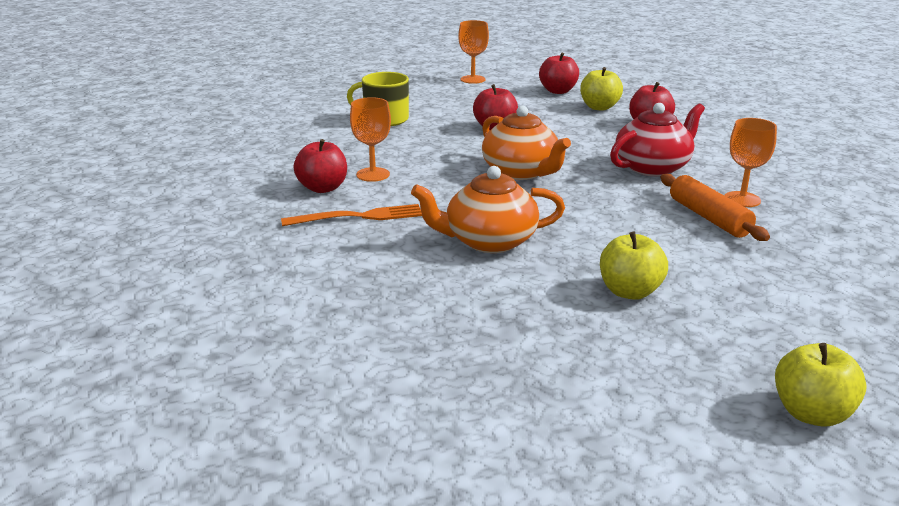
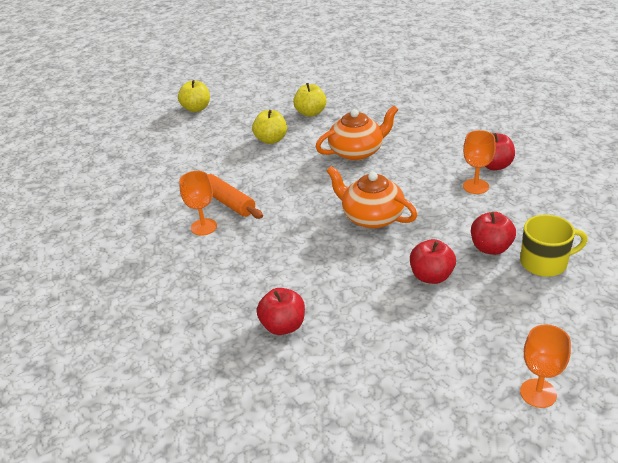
camera: 165 degrees right, 10 degrees up
orange fork [281,204,422,226] -> none
red apple [539,53,579,94] -> red apple moved to [471,212,516,255]
yellow apple [580,67,623,111] -> yellow apple moved to [293,83,327,117]
red teapot [610,103,705,176] -> none

